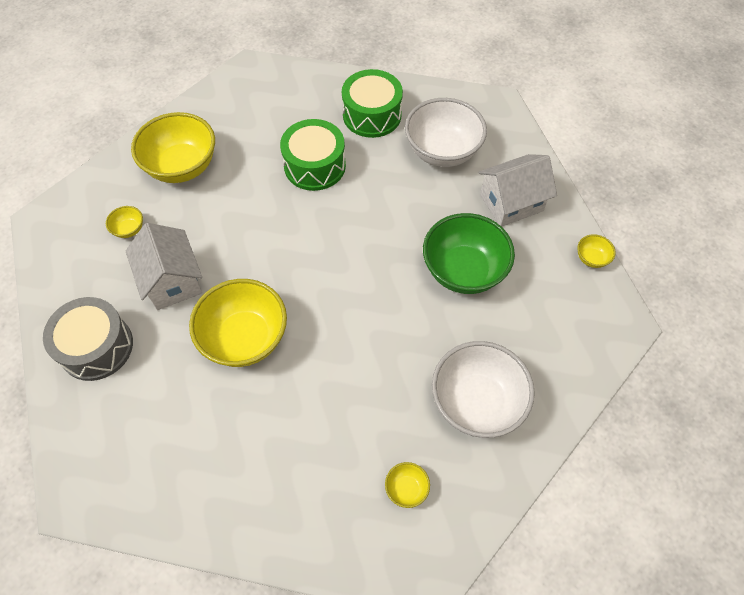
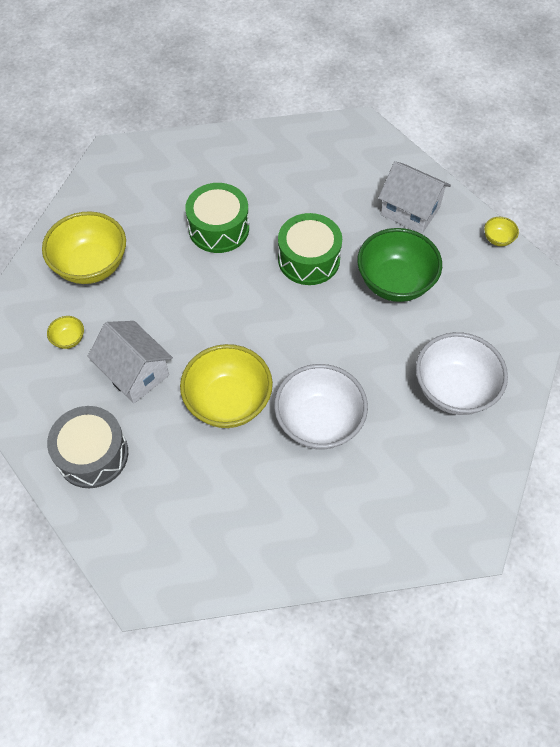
camera: 20 degrees left, 0 degrees up
green drum [342,69,403,138] -> green drum moved to [278,213,342,285]
yellow bowl [385,462,430,508] -> none
white bowl [405,98,487,167] -> white bowl moved to [274,364,368,449]
white house [478,154,557,227] -> white house turned 75 degrees clockwise [378,161,451,234]

